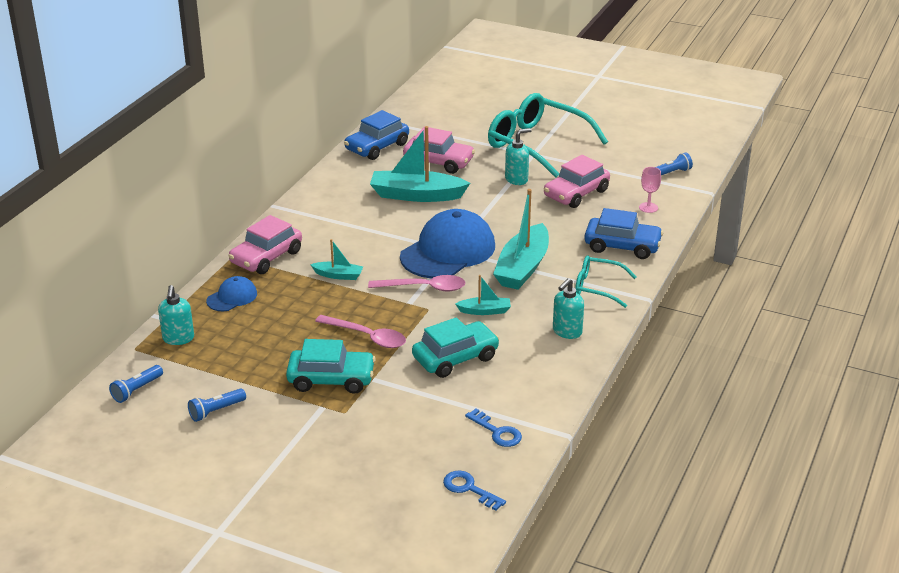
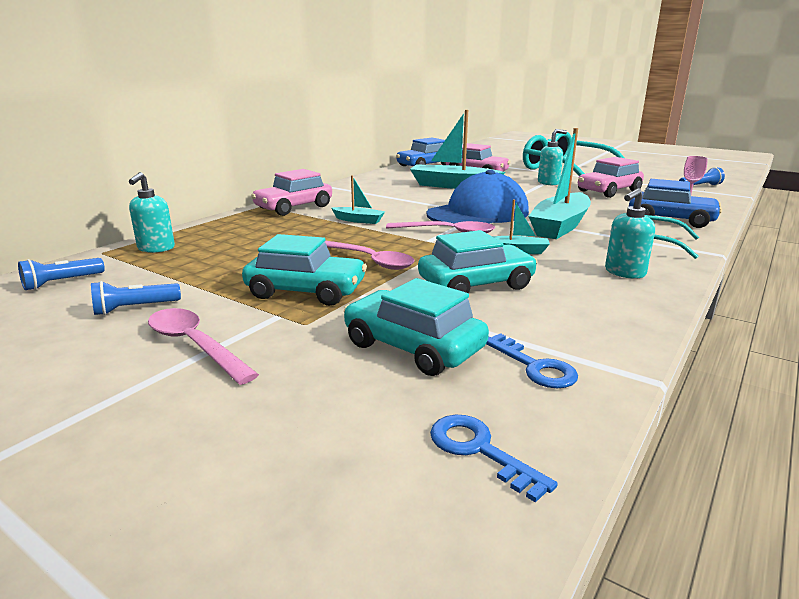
camera: 10 degrees right, 10 degrees down
blue cap [206,276,257,311] -> none
none -> pink spoon [148,308,259,385]
none -> turquoise car [344,278,489,376]

